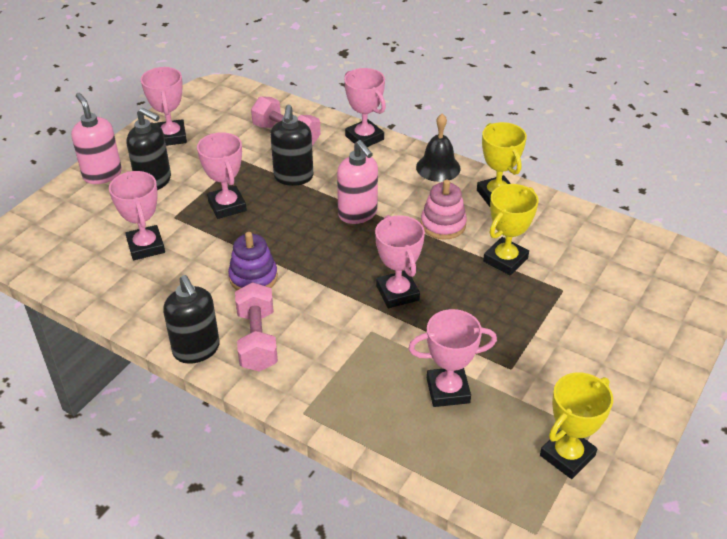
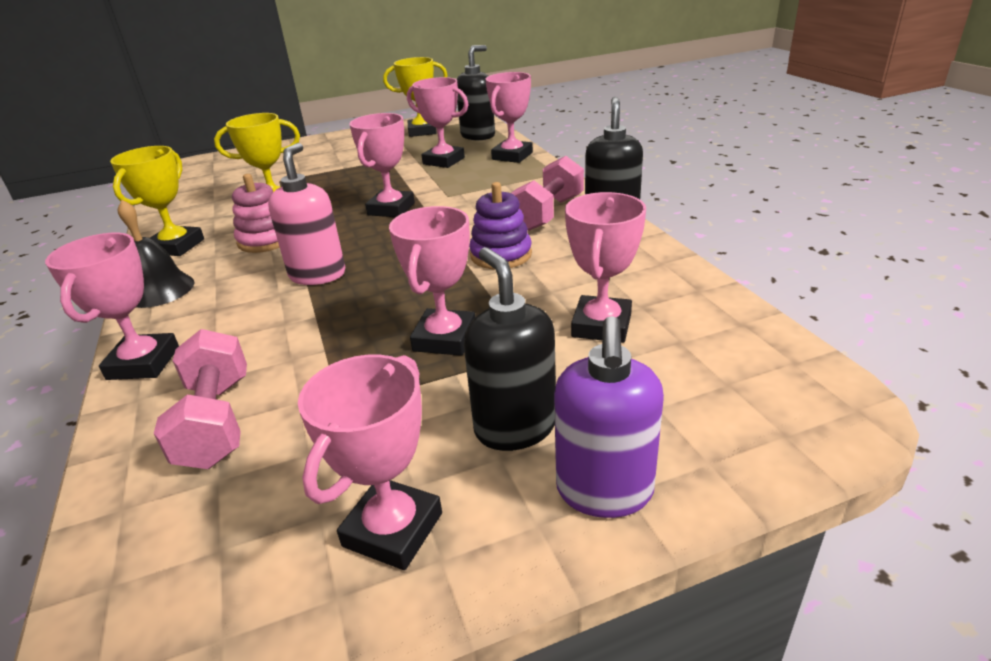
camera: 140 degrees left, 10 degrees down
pink soap dispenser [71,93,122,184] -> purple soap dispenser [554,316,664,518]
black soap dispenser [270,105,313,186] -> black soap dispenser moved to [457,45,495,140]
none -> pink trophy [486,72,533,163]

